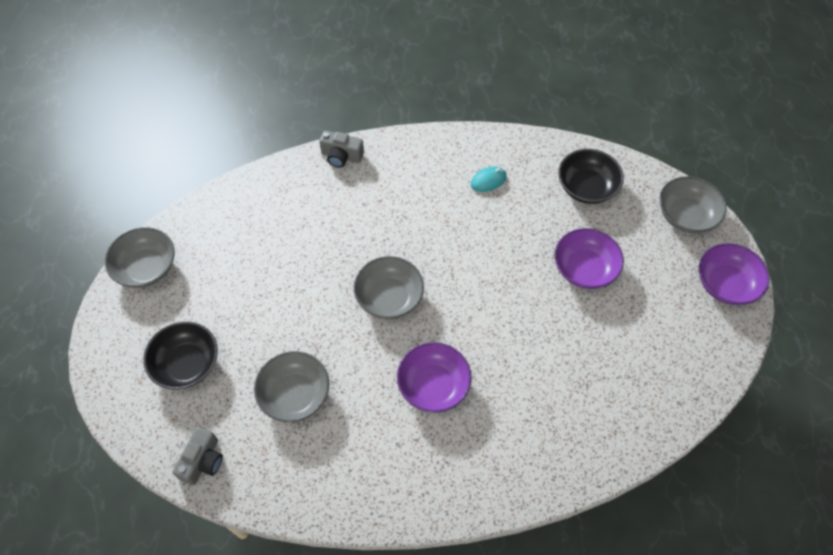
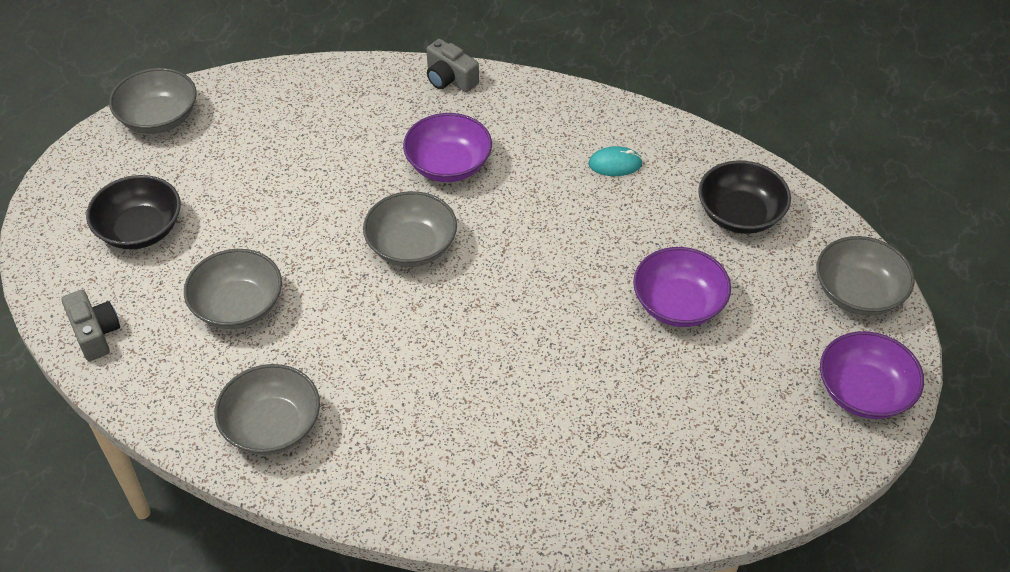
camera: 25 degrees right, 10 degrees down
grey camera [173,427,223,485] -> grey camera turned 75 degrees counterclockwise [62,290,120,361]
purple bowl [397,342,472,413] -> purple bowl moved to [403,113,492,182]
none -> grey bowl [215,364,320,455]

